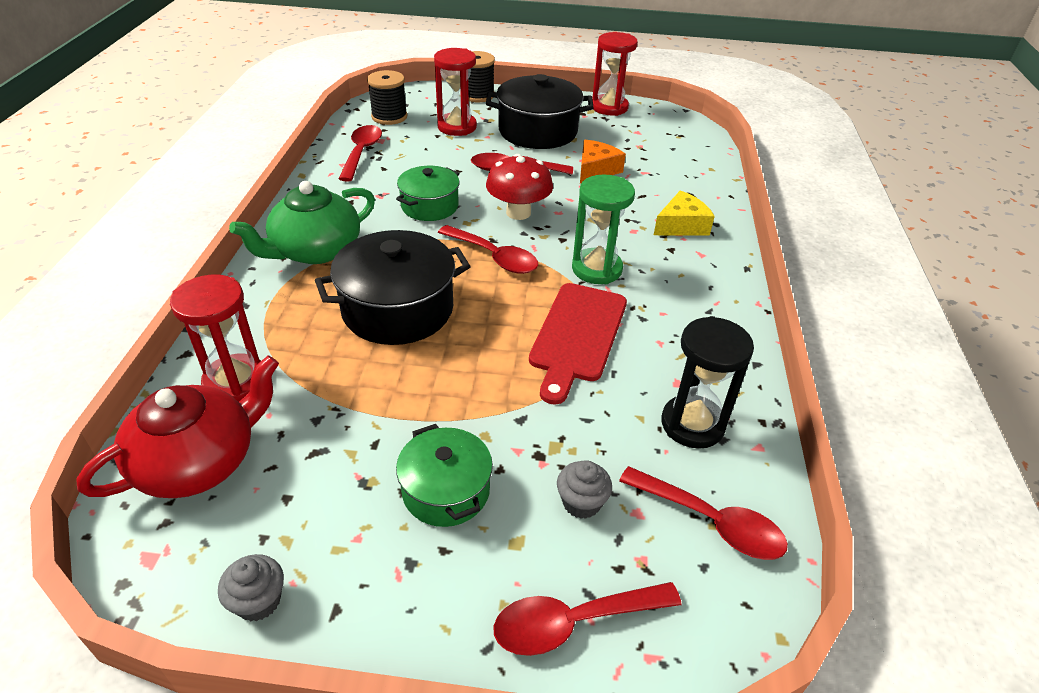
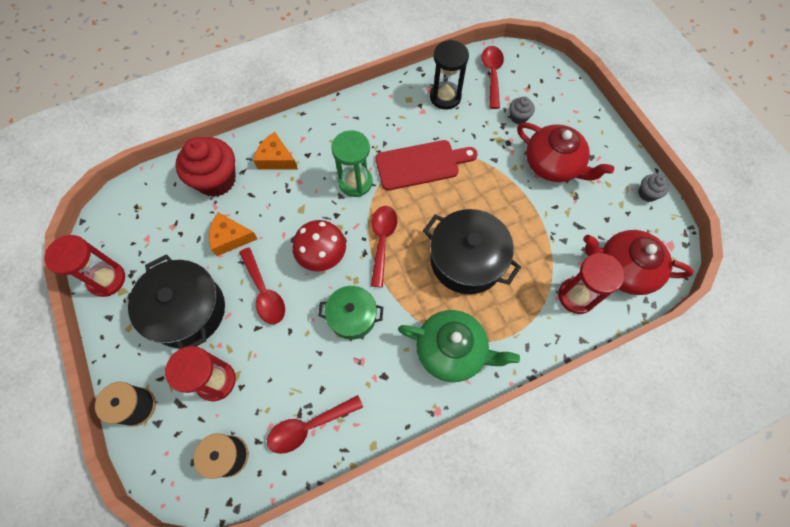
camera: 120 degrees left, 25 degrees up
green pot [396,424,493,527] -> red teapot [517,123,614,182]
red spoon [494,582,681,656] -> none
yellow cheese [654,190,715,236] -> orange cheese [253,132,298,169]
none -> red cupcake [175,137,236,197]

